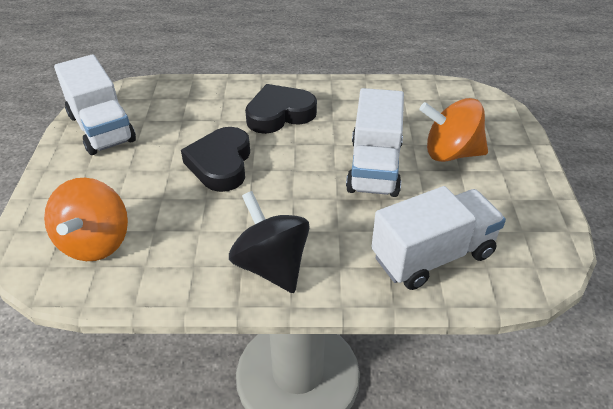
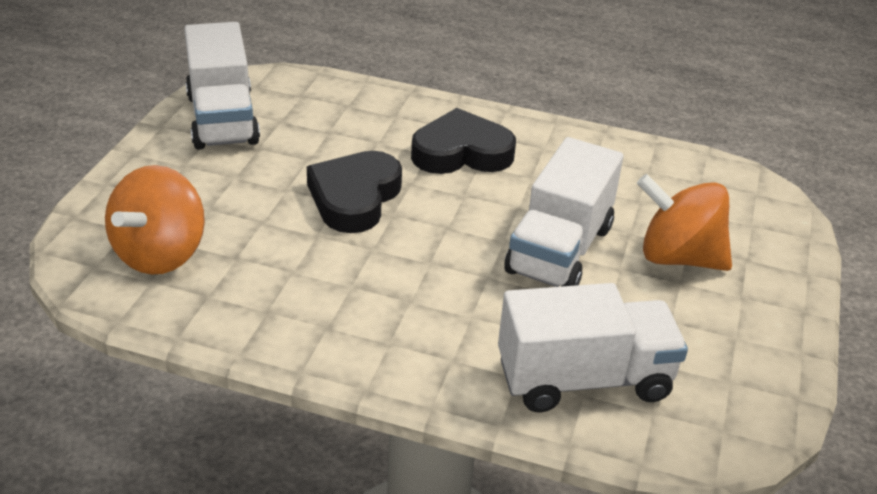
camera: 15 degrees right, 5 degrees down
black spinning top [229,191,310,293] -> none

